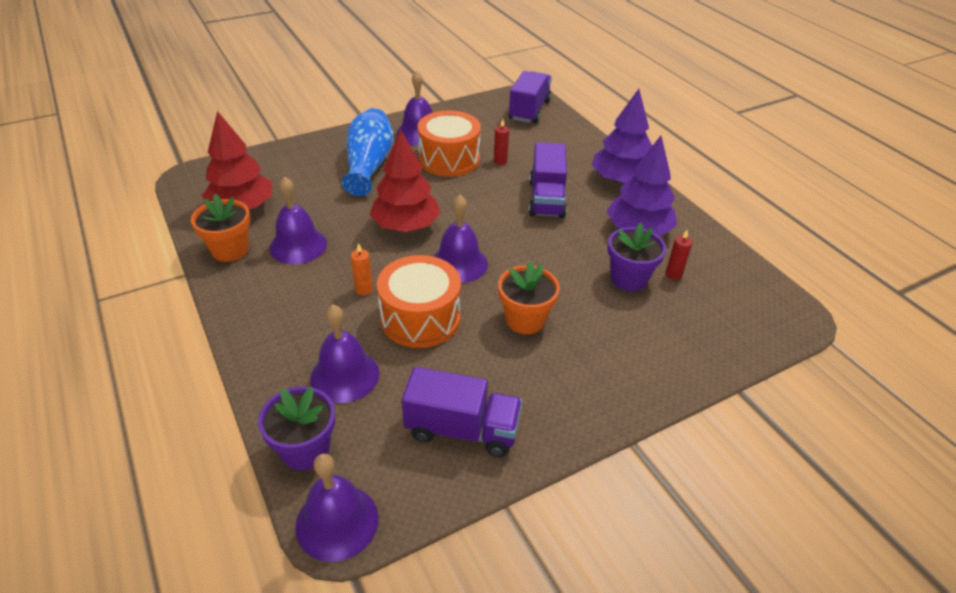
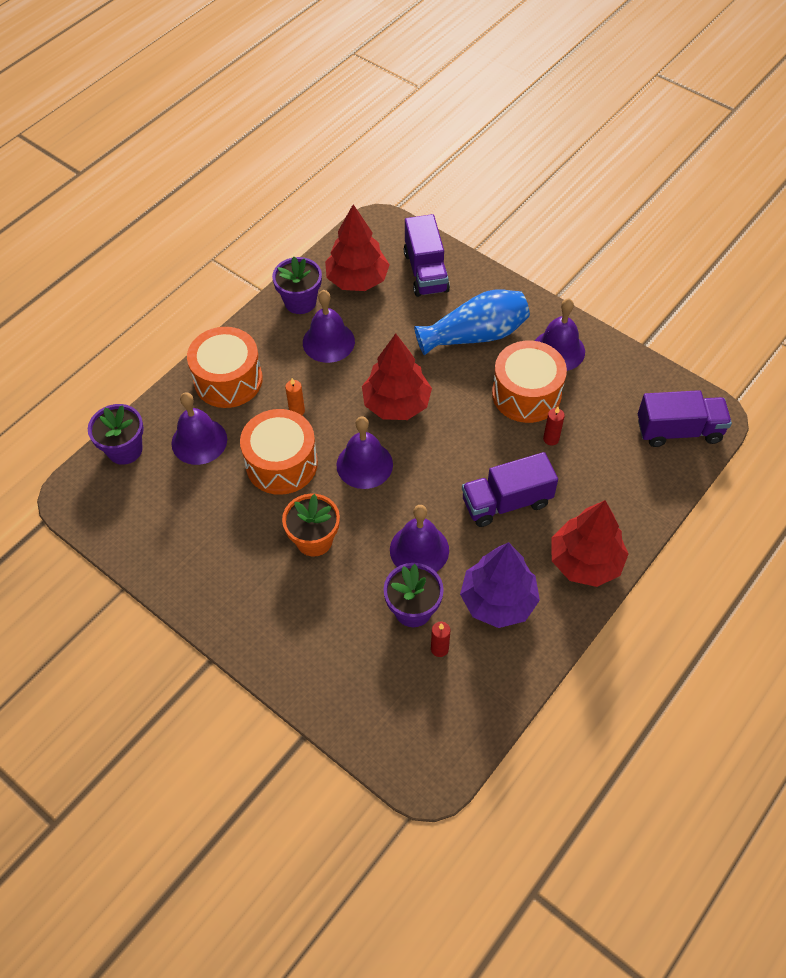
camera: 70 degrees right, 15 degrees up
orange flower pot [191,194,250,262] -> purple flower pot [272,257,322,314]
purple bell [295,454,379,562] -> purple bell moved to [390,505,449,572]
purple truck [402,367,522,457] -> purple truck moved to [404,214,450,297]
purple tree [592,89,652,184] -> red tree [552,500,629,587]
none -> orange drum [187,327,263,408]

